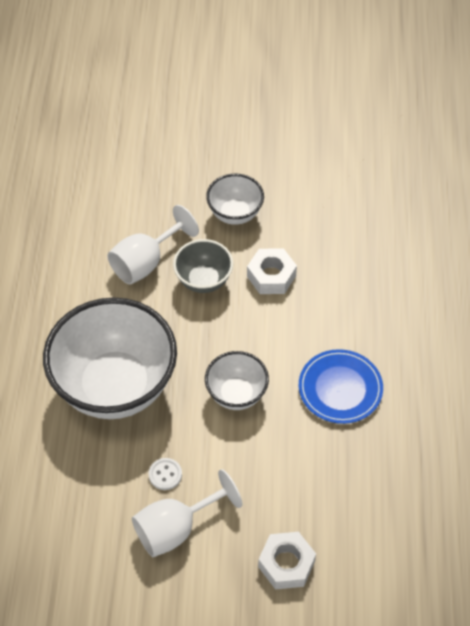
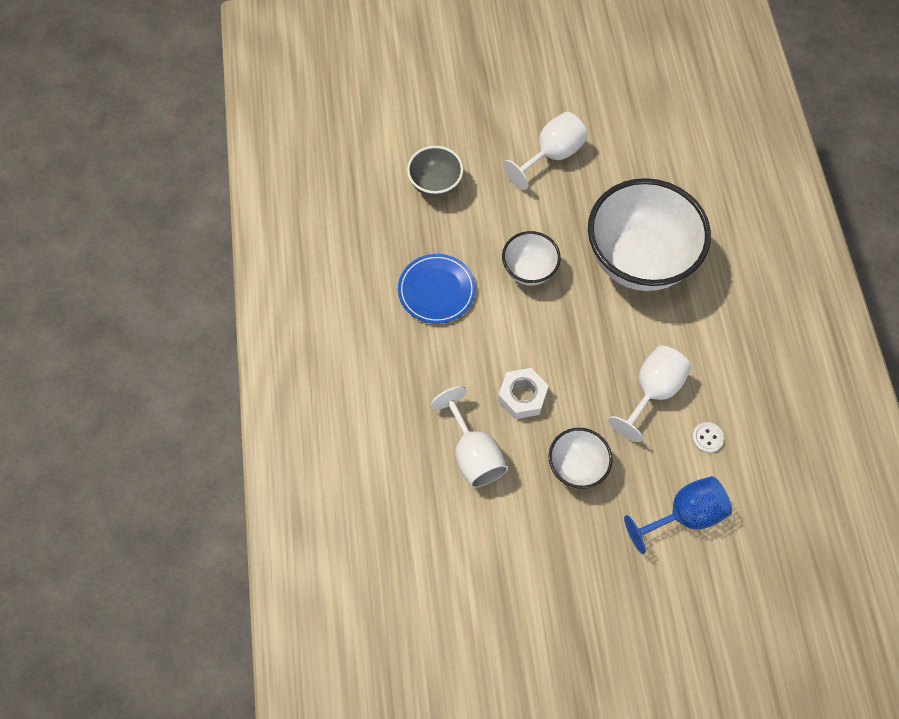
camera: 170 degrees right, 10 degrees up
white button [149,458,182,490] -> white button moved to [692,422,724,453]
grey bowl [173,239,233,293] -> grey bowl moved to [407,146,463,197]
white nut [258,532,316,590] -> none
none -> white goblet [431,386,508,488]
none -> blue goblet [624,476,732,554]

